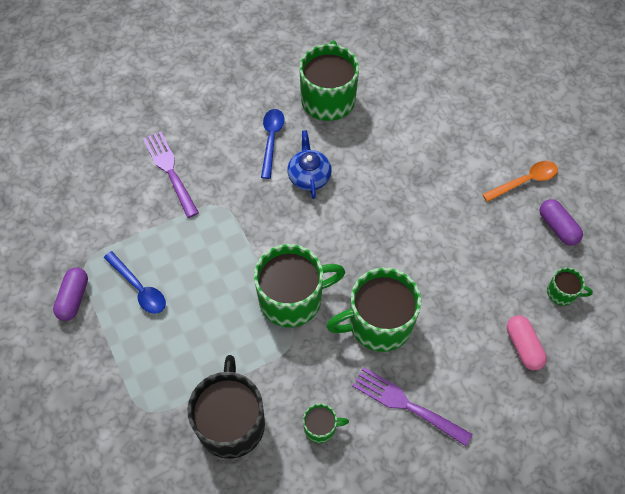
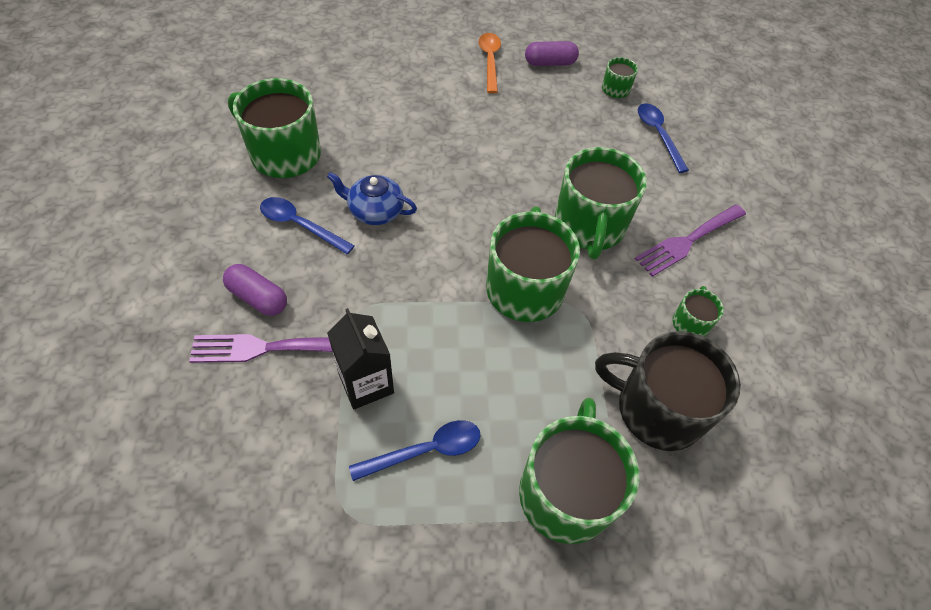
camera: 70 degrees left, 5 degrees down
purple capsule [53,267,88,321] -> purple capsule moved to [223,264,287,316]
pink capsule [507,315,547,370] -> blue spoon [638,103,689,173]
none -> black carton [327,308,394,410]
none -> green mug [519,397,639,544]

